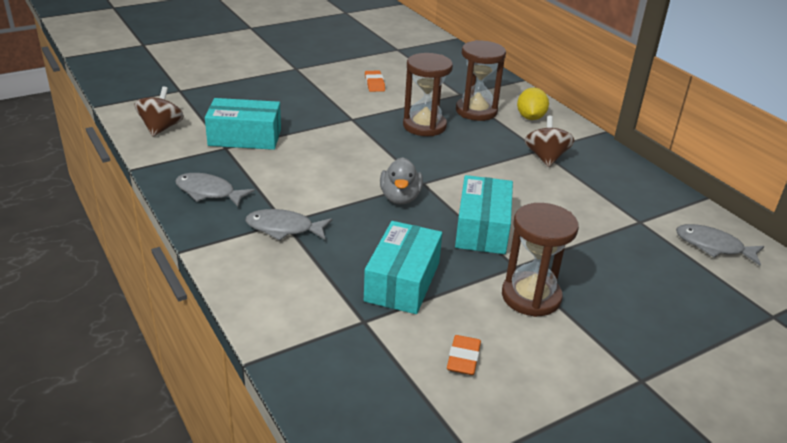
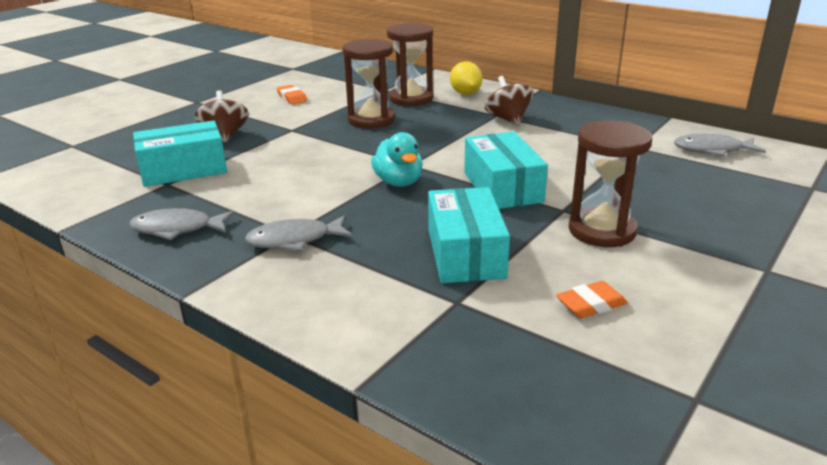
camera: 20 degrees left, 5 degrees down
brown spinning top [134,86,184,137] -> brown spinning top moved to [195,90,249,143]
grey duck [380,157,423,204] -> turquoise duck [371,132,423,187]
orange eraser [447,335,481,375] -> orange eraser turned 75 degrees clockwise [556,281,628,318]

